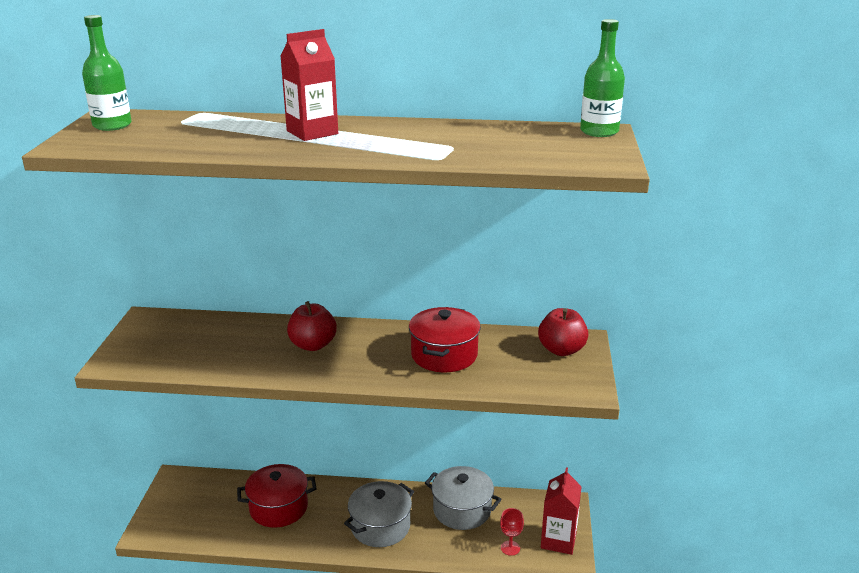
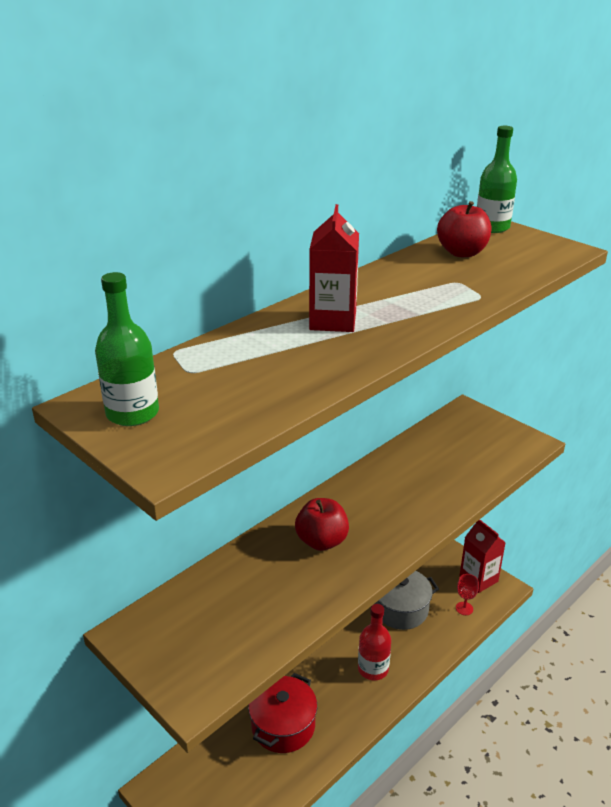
camera: 50 degrees left, 5 degrees up
grey pot [344,481,414,547] -> red bottle [358,604,391,681]
red pot [409,307,481,372] -> none
red apple [538,308,588,356] -> red apple moved to [437,201,492,257]

